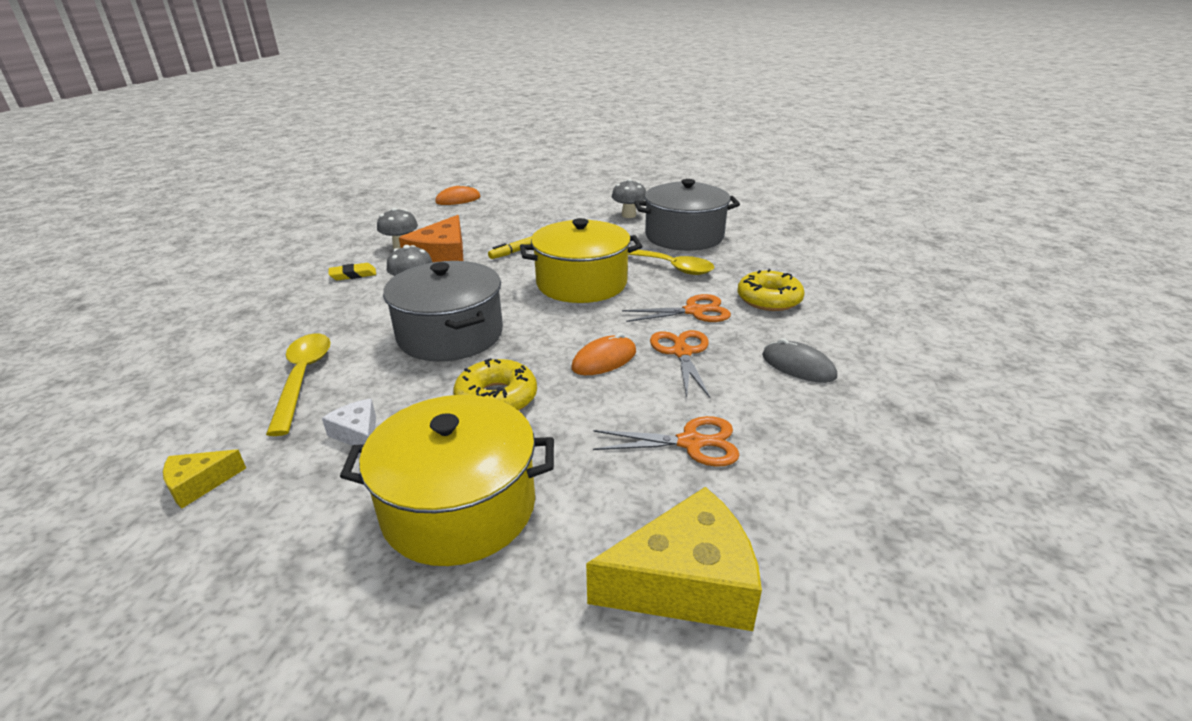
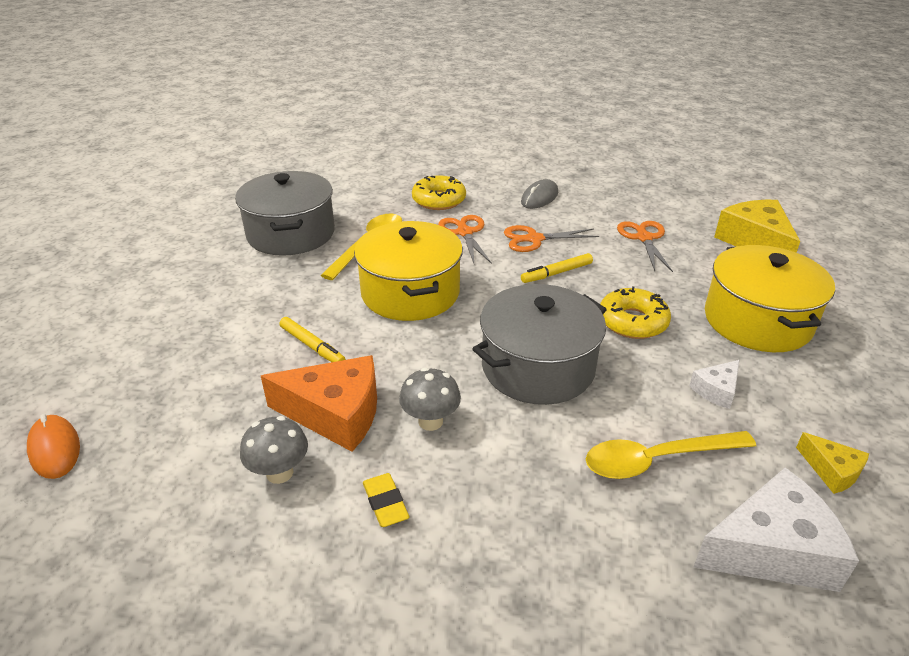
camera: 95 degrees left, 5 degrees up
orange mouse [571,333,636,375] -> yellow marker [521,253,593,283]
grey mushroom [612,179,646,218] -> none
none -> white cheese [693,467,859,592]

